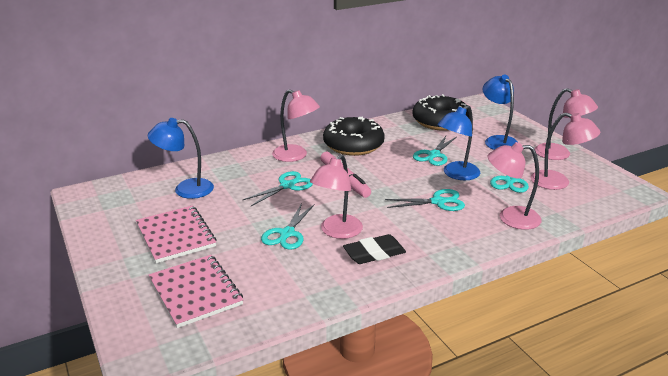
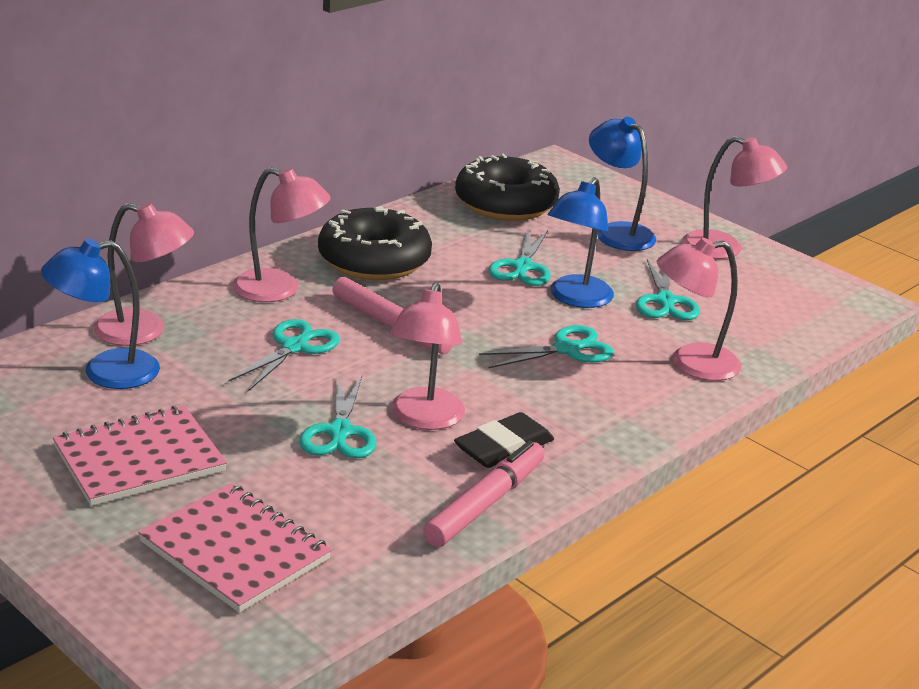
camera: 20 degrees left, 0 degrees up
pink notebook [136,205,217,263] -> pink notebook turned 75 degrees counterclockwise [53,406,227,506]
pink lamp [530,113,600,190] -> pink lamp moved to [93,203,194,346]
none -> pink marker [423,440,545,547]

